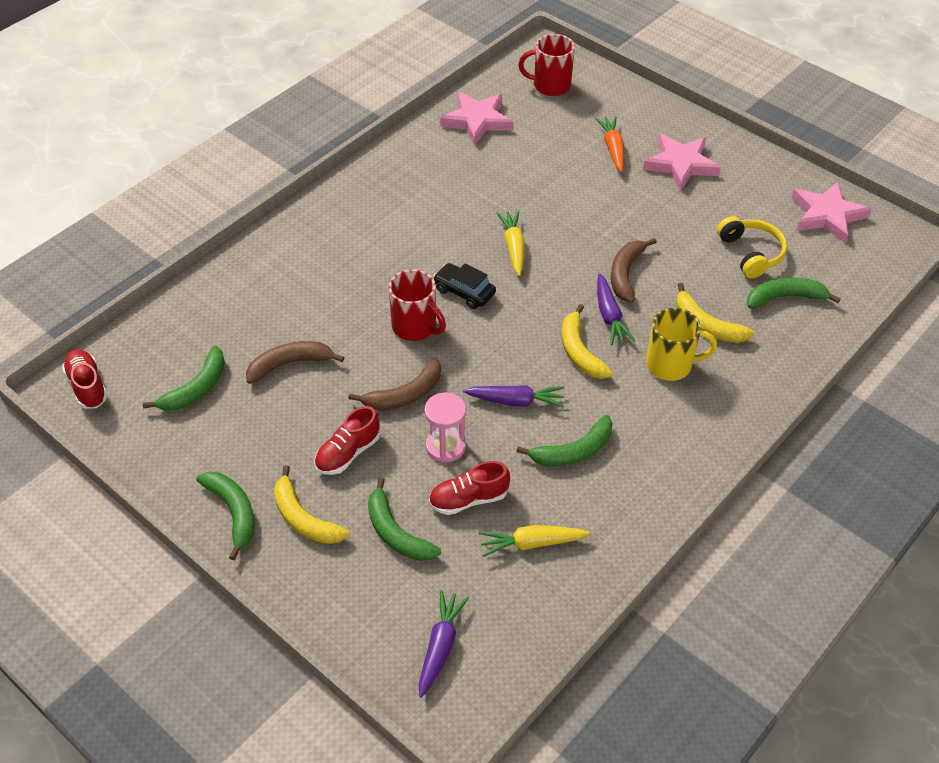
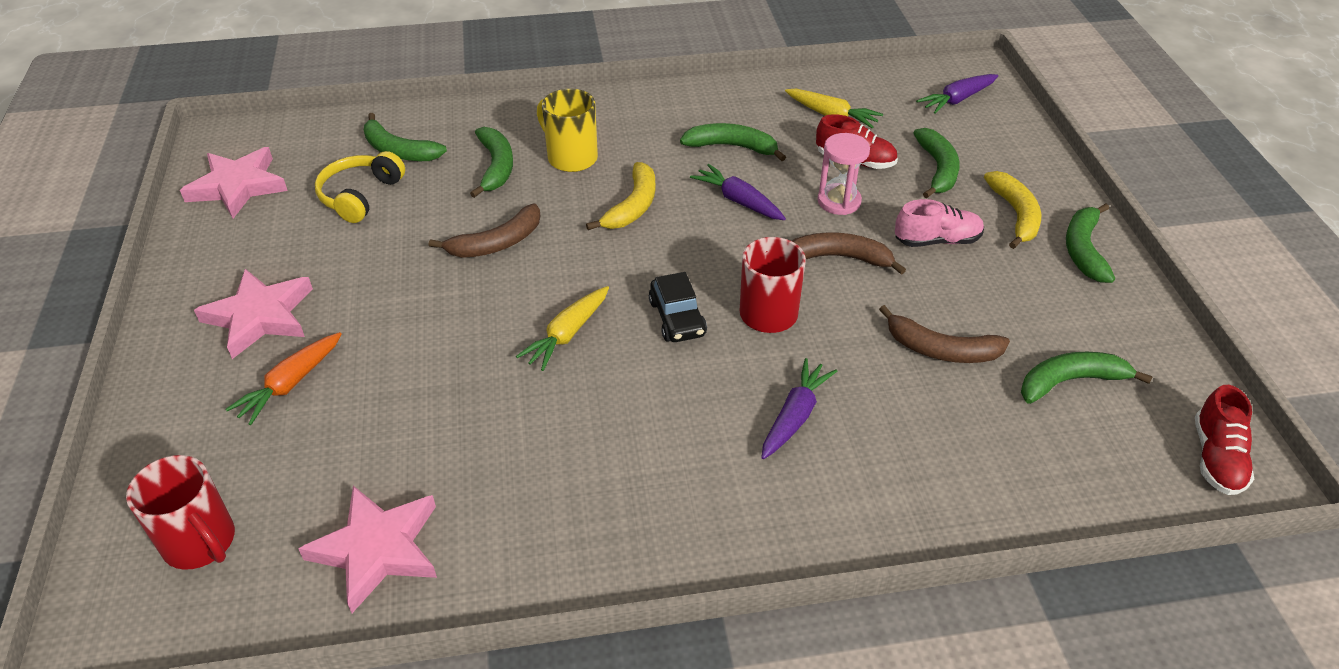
camera: 140 degrees left, 5 degrees down
red shoe [314,406,380,475] -> pink shoe [895,199,984,247]
purple carrot [597,273,635,345] -> purple carrot moved to [761,358,837,459]
yellow banana [676,283,755,343] -> green banana [470,127,513,198]

